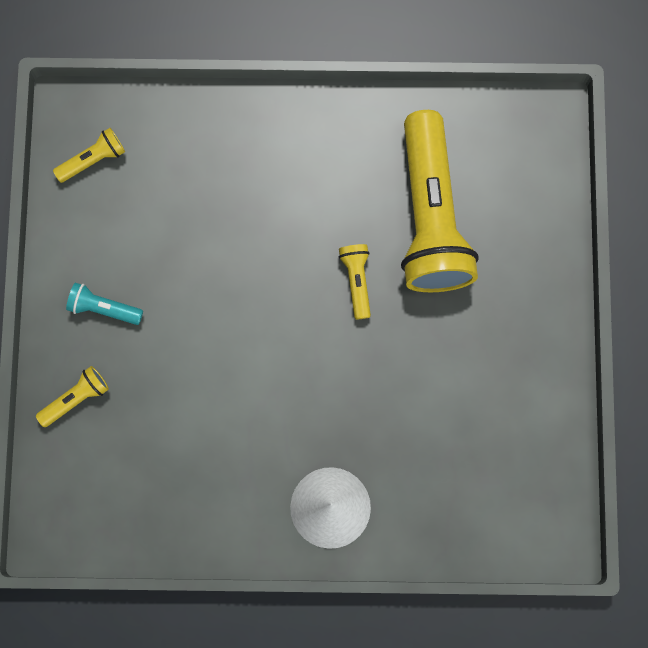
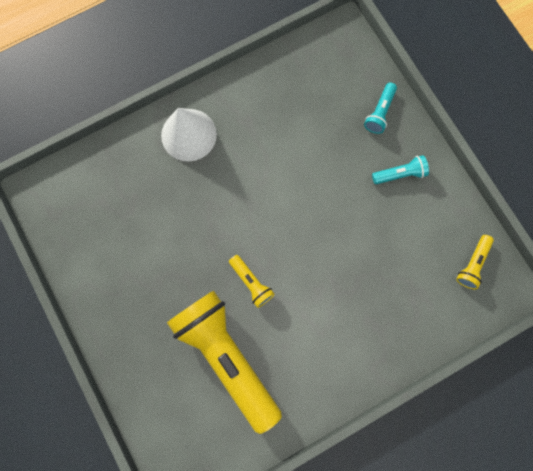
camera: 150 degrees right, 0 degrees up
yellow flashlight [36,366,109,427] -> turquoise flashlight [364,83,397,134]

